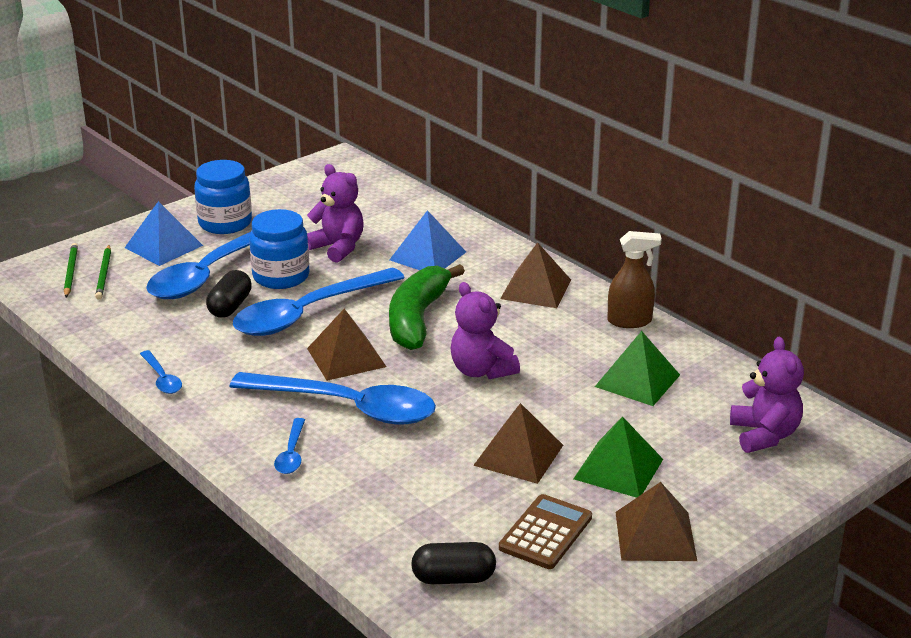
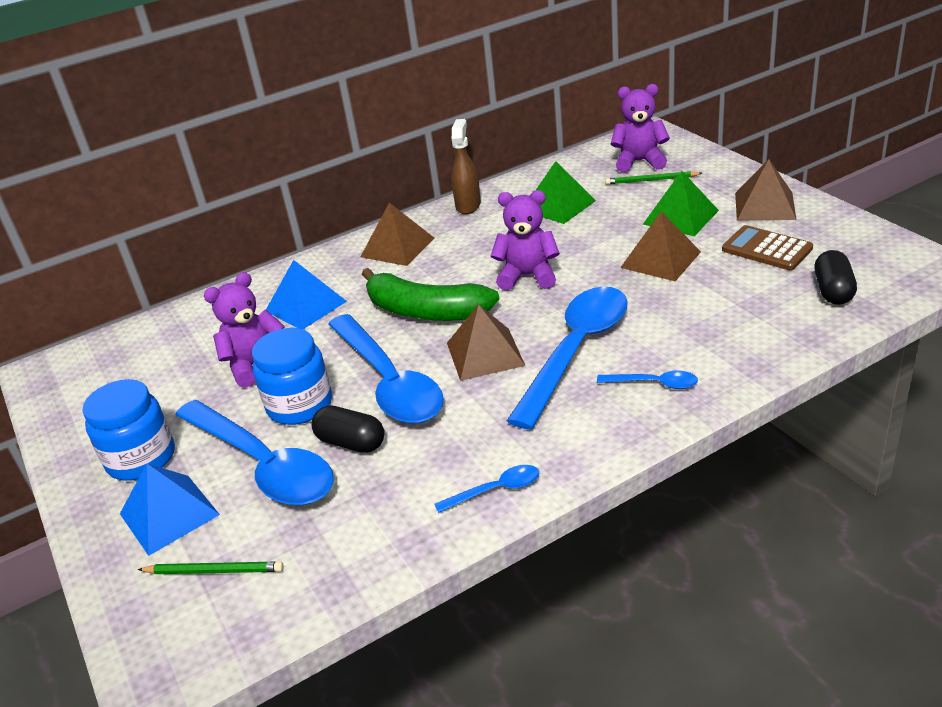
camera: 75 degrees left, 5 degrees up
green pencil [64,243,78,297] -> green pencil moved to [605,171,702,185]
purple teddy bear [450,282,520,379] -> purple teddy bear turned 150 degrees counterclockwise [491,190,560,291]

